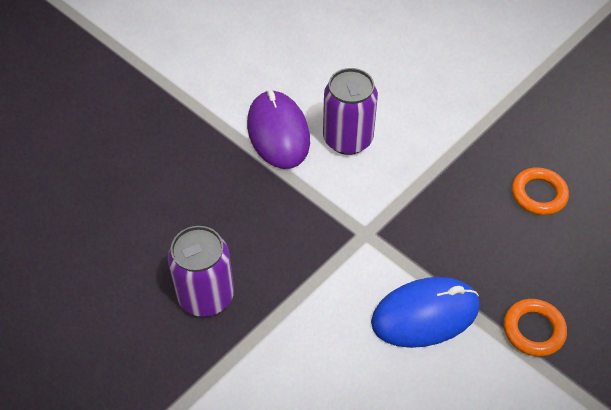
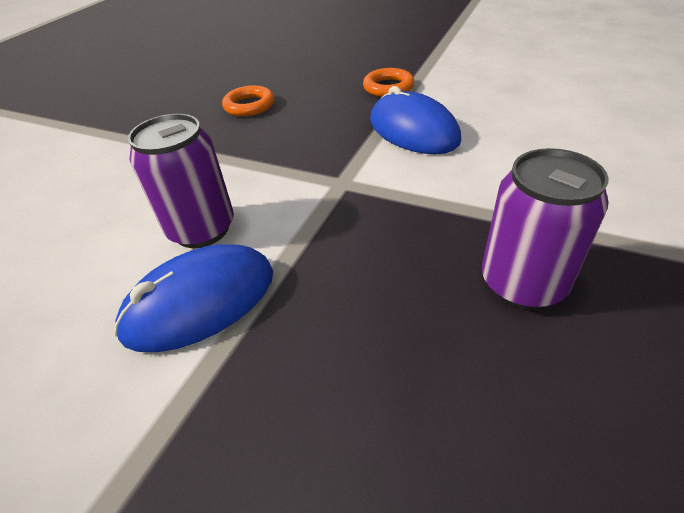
camera: 105 degrees left, 10 degrees down
purple mouse [247,90,310,169] -> blue mouse [114,245,273,352]

